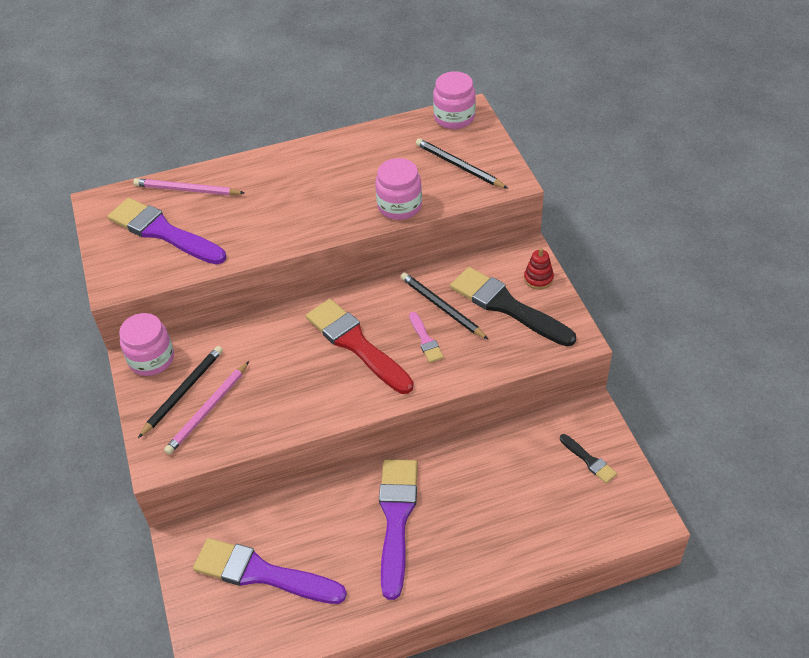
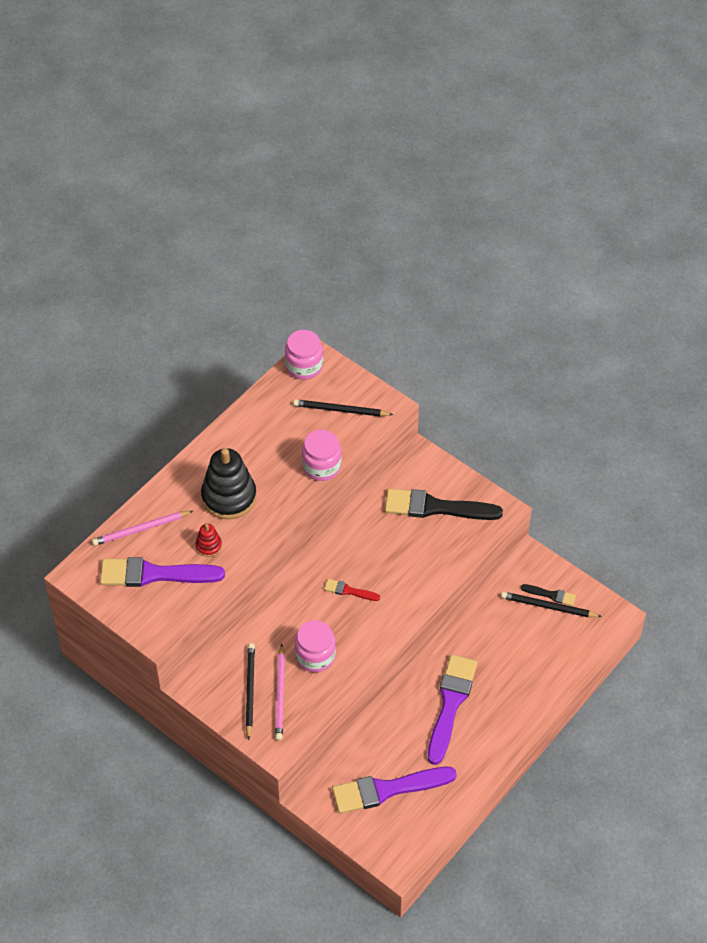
camera: 35 degrees left, 5 degrees up
pink jar [119,313,174,376] -> pink jar moved to [295,620,336,672]
red brush [306,299,414,394] -> red brush [324,579,380,601], size x0.47
purple brush [379,459,418,600] -> purple brush turned 45 degrees clockwise [428,655,477,765]
black pencil [401,273,489,340] -> black pencil moved to [501,592,602,617]
pink brush [409,312,444,363] -> none
red stacking toy [524,248,554,290] -> red stacking toy moved to [196,524,222,557]
none -> black stacking toy [201,448,257,519]

